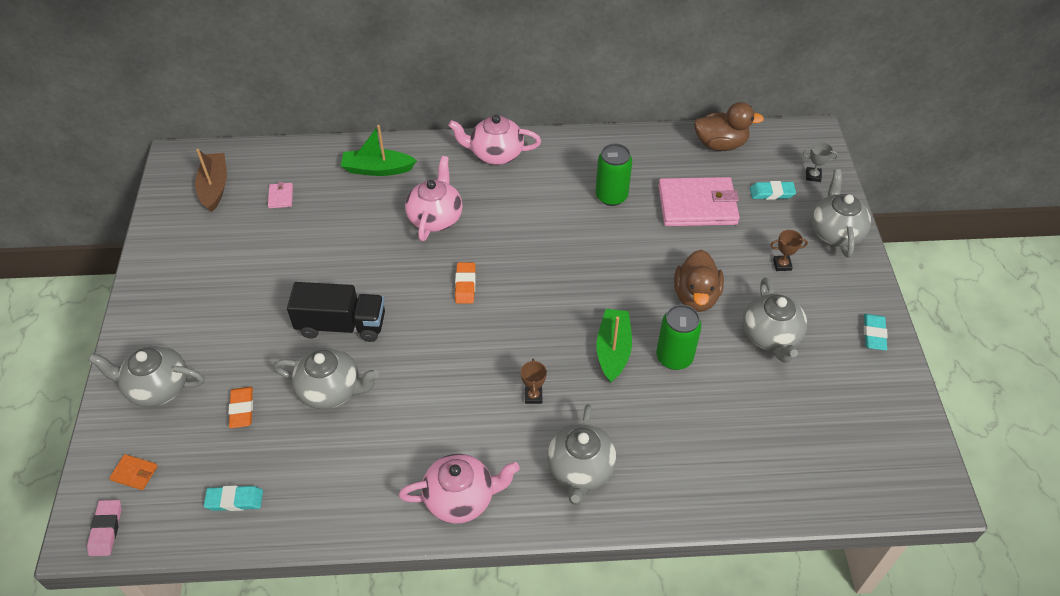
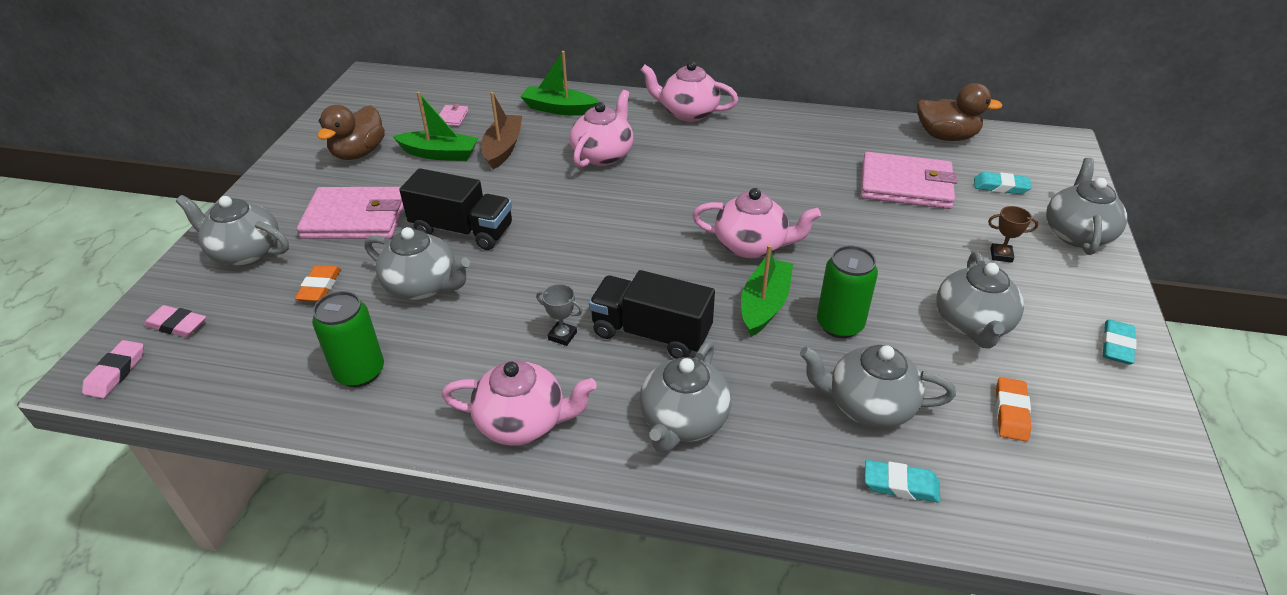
camera: 15 degrees right, 10 degrees down
orange wallet [109,454,158,490] -> pink eraser [144,305,206,337]
brown boat [195,149,227,212] -> brown boat moved to [481,92,522,170]
turquoise eraser [204,485,263,511] -> turquoise eraser moved to [865,460,941,503]
orange eraser [455,262,475,303] -> orange eraser moved to [996,377,1031,441]
brown trophy [521,359,547,404] -> black truck [589,270,715,359]
green can [596,144,632,206] -> green can moved to [312,291,384,387]
brown duck [674,250,724,312] -> brown duck moved to [317,105,385,160]
grey trophy [803,141,838,182] -> grey trophy moved to [536,284,583,346]
none -> pink wallet [297,187,404,239]
none -> green boat [393,92,479,161]
none -> pink teapot [692,188,821,259]
none -> grey teapot [800,345,956,429]

